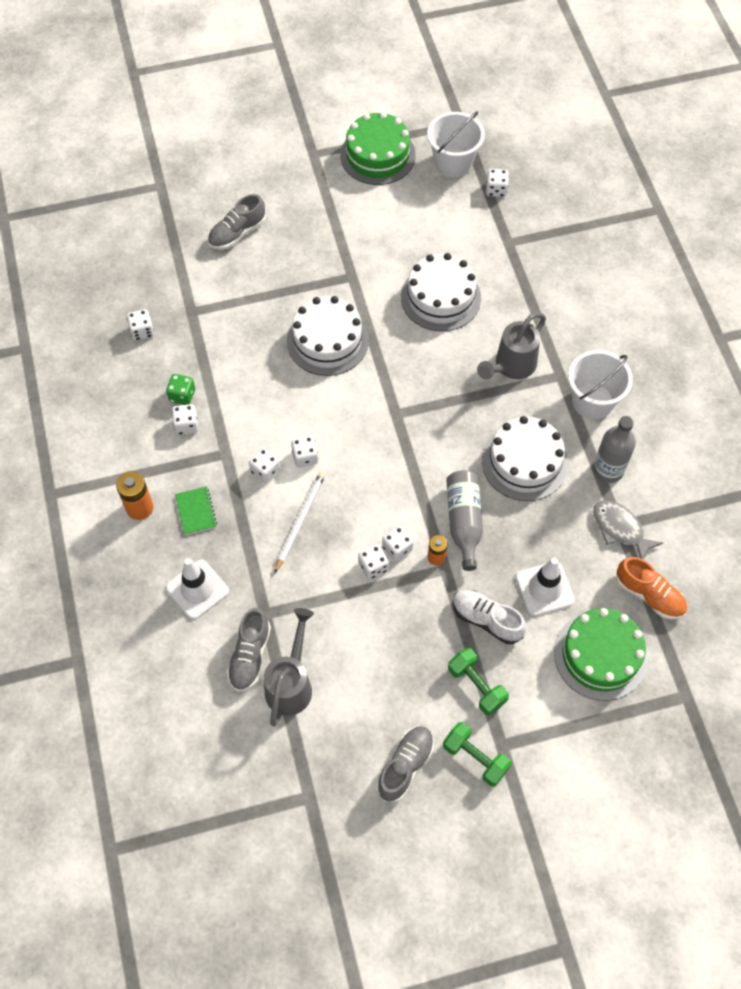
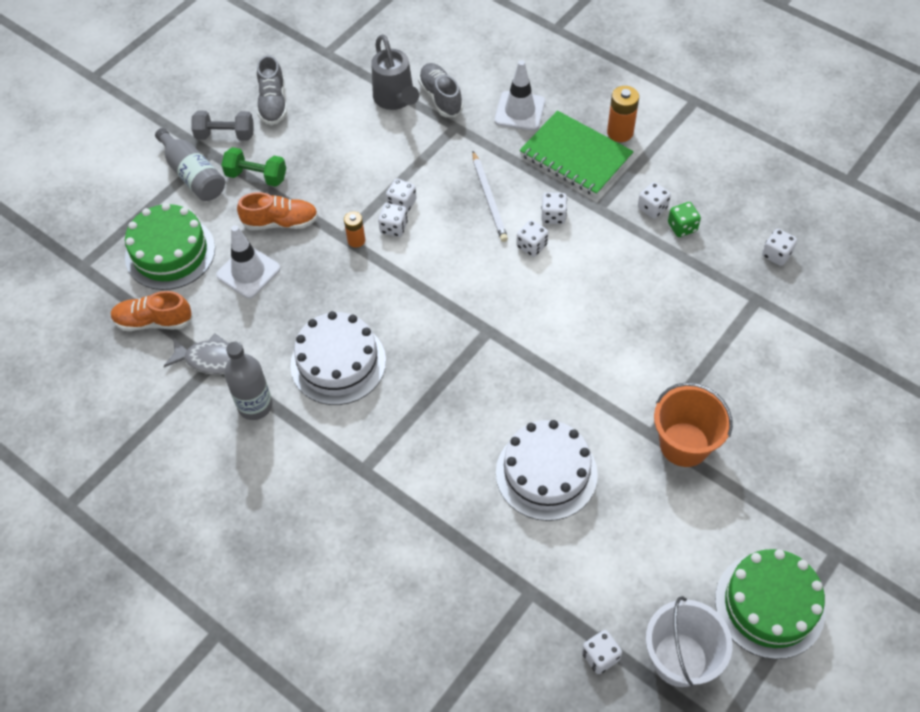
camera: 145 degrees right, 5 degrees down
green notebook [175,486,217,535] -> green notebook [520,111,634,196], size x2.07
grey shoe [208,194,266,250] -> none
white cake [287,296,369,376] -> none
green dumbbell [443,722,511,787] -> grey dumbbell [191,111,254,141]
grey bottle [446,470,483,571] -> grey bottle moved to [155,128,225,201]
white shoe [453,590,527,644] -> orange shoe [237,192,318,230]
grey watering can [477,312,546,379] -> none
white bucket [568,350,633,420] -> none
none -> orange bucket [654,382,733,467]

